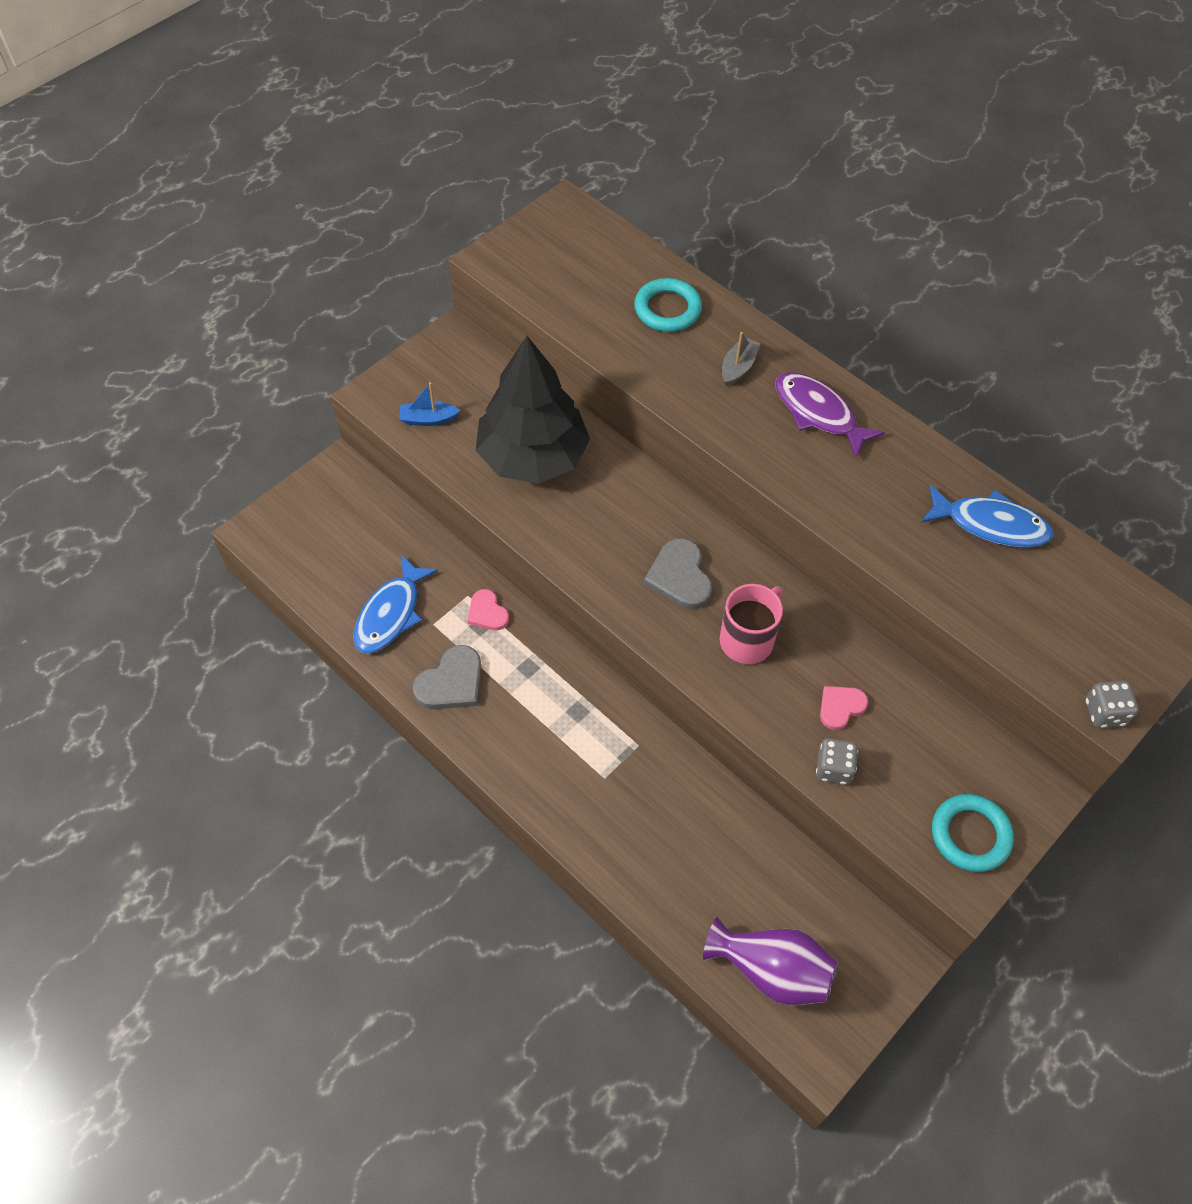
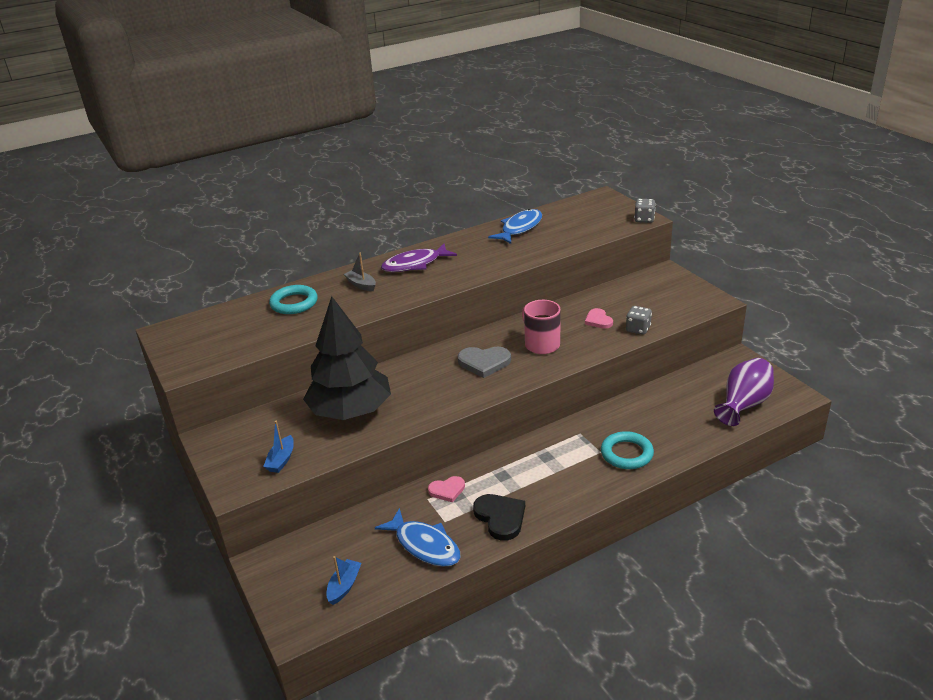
camera: 70 degrees left, 25 degrees down
grey heart [413,645,482,709] -> black heart [473,494,525,541]
turquoise ring [932,794,1014,872] -> turquoise ring moved to [601,431,654,469]
none -> blue boat [326,556,361,605]

